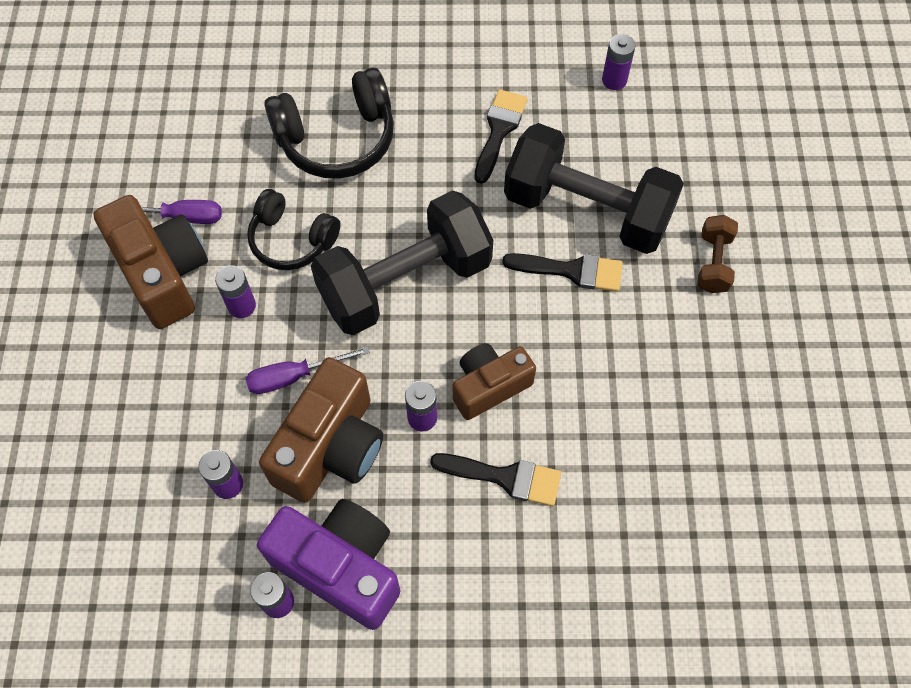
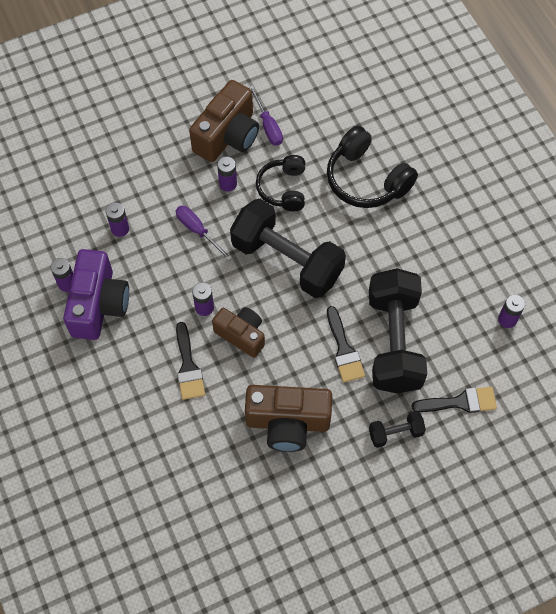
camera: 65 degrees right, 0 degrees up
brown camera [259,357,383,503] -> brown camera moved to [245,385,332,452]
black brush [474,89,528,184] -> black brush moved to [411,387,497,413]
brown dumbbell [697,215,738,293] -> black dumbbell [369,411,426,448]

